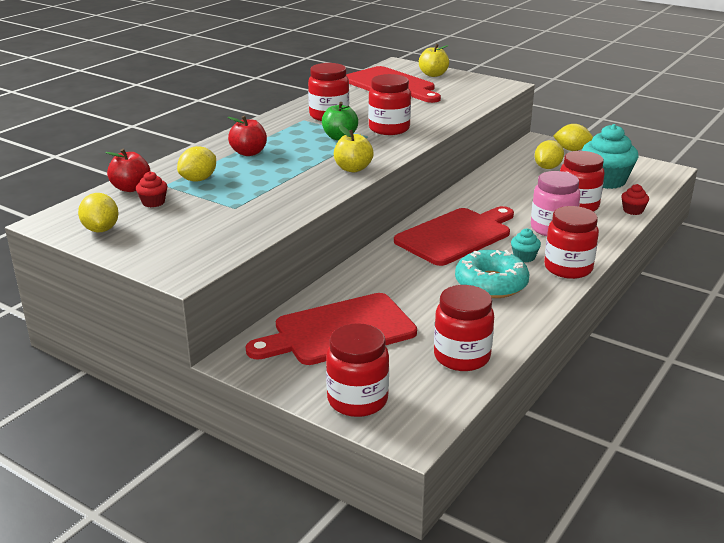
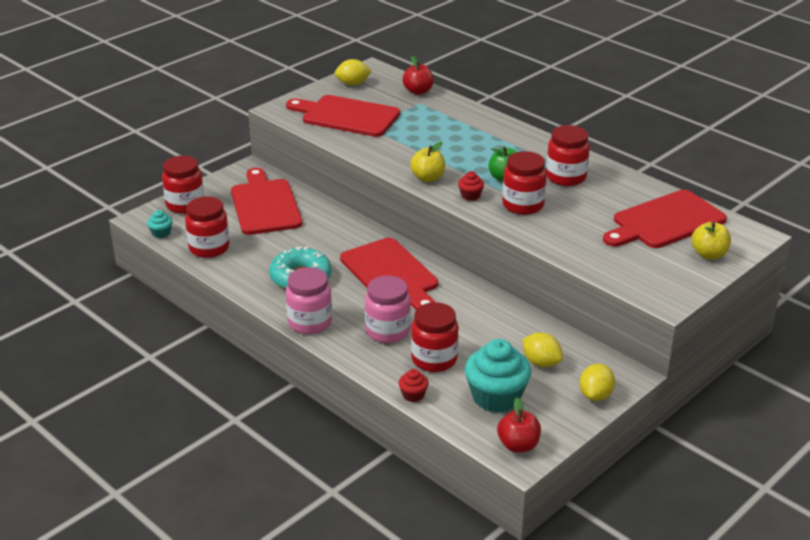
camera: 100 degrees right, 5 degrees up
red cupcake [136,171,168,207] -> red cupcake moved to [458,171,484,201]
yellow lemon [177,146,216,182] -> none
red apple [228,116,267,156] -> red apple moved to [497,397,541,452]
turquoise cupcake [511,228,541,262] -> turquoise cupcake moved to [147,210,172,238]
red jar [544,206,599,279] -> pink jar [286,267,332,334]
none -> red cutting board [286,95,400,137]

